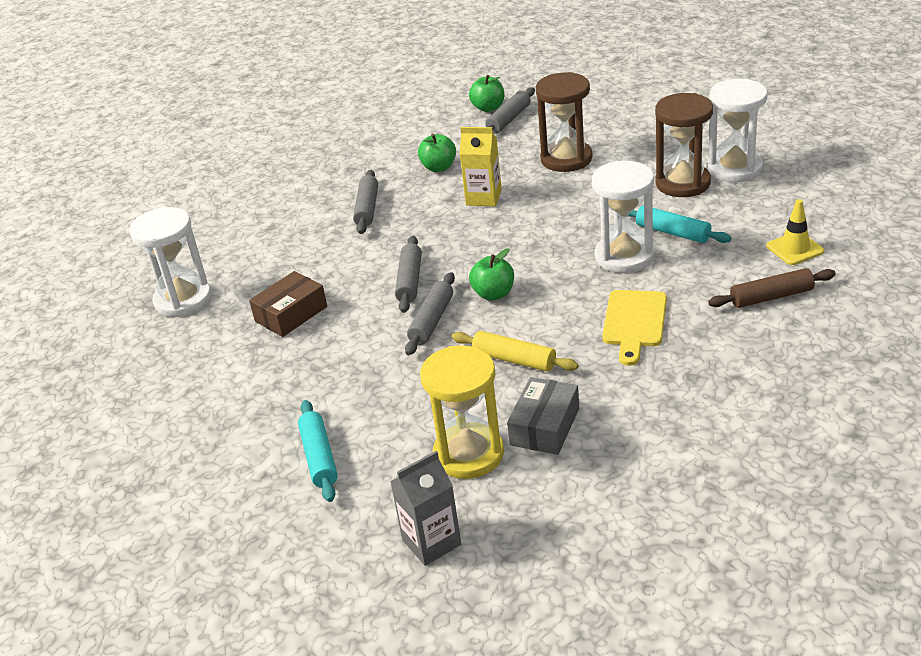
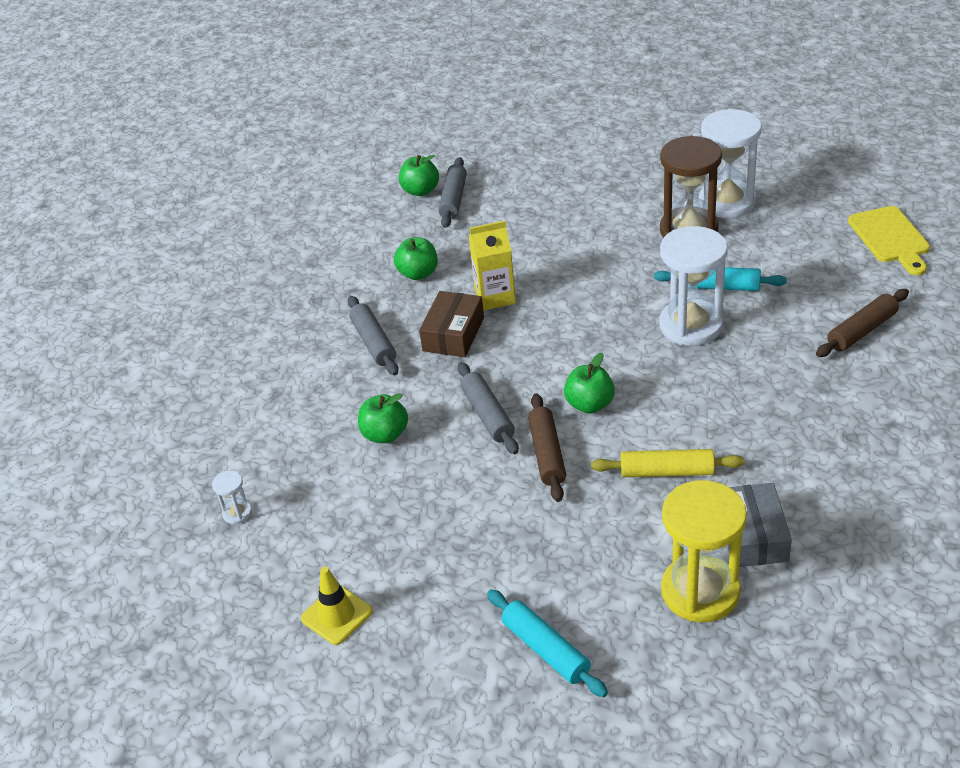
camera: 25 degrees left, 5 degrees up
white hourglass [129,207,212,317] -> white hourglass [212,471,252,524], size x0.42
brown box [249,271,327,337] -> brown box moved to [419,291,484,357]
grey carton [390,451,461,566] -> none
grey rolling pin [405,272,455,355] -> brown rolling pin [528,393,566,502]
brown hourglass [536,72,593,172] -> none
yellow cutting board [602,290,667,366] -> yellow cutting board moved to [848,206,930,275]
yellow traffic cone [766,199,824,265] -> yellow traffic cone moved to [301,567,373,645]
none -> green apple [358,393,408,443]

